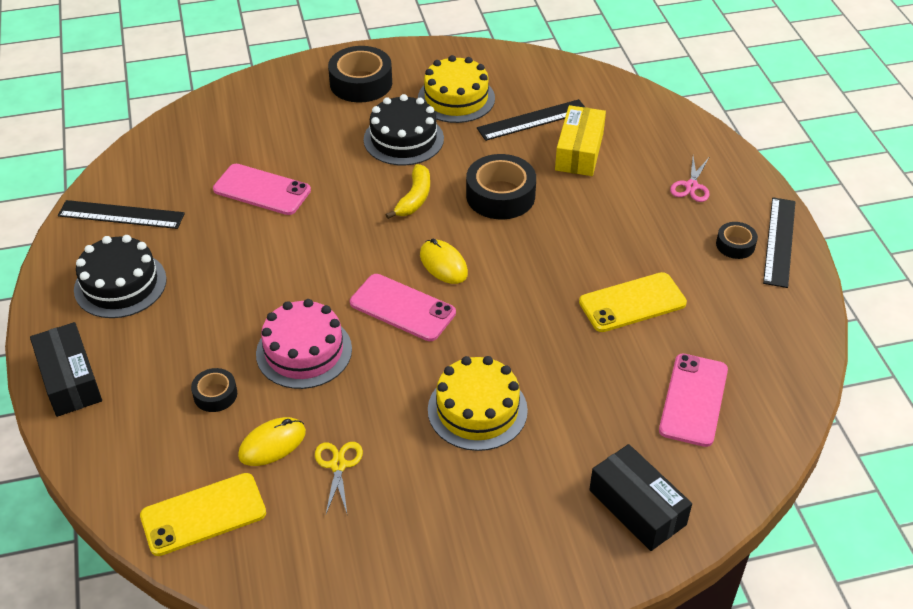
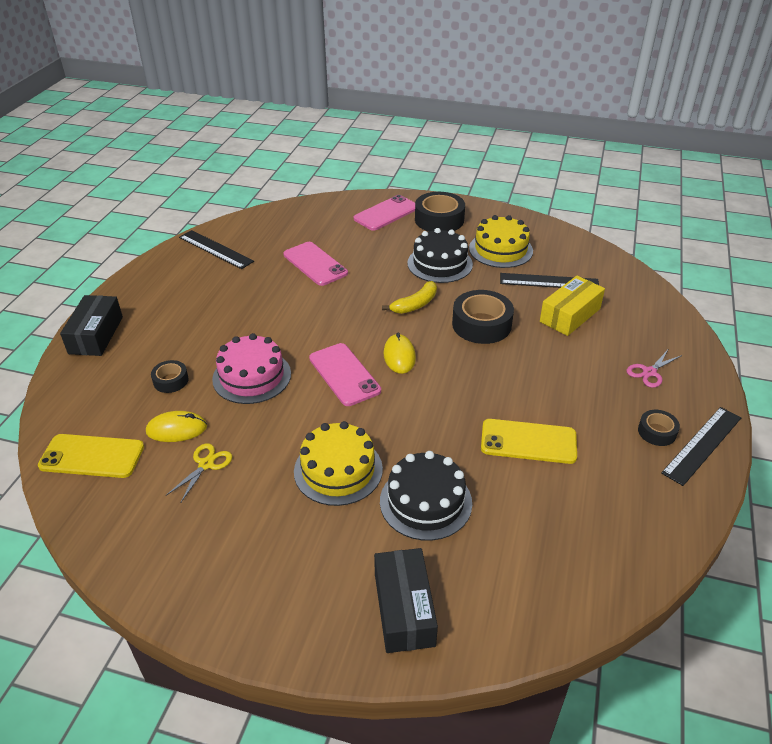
camera: 30 degrees right, 5 degrees down
black cake [74,235,167,318] -> black cake moved to [380,451,472,541]
pink phone [659,354,728,447] -> pink phone moved to [354,195,415,231]

